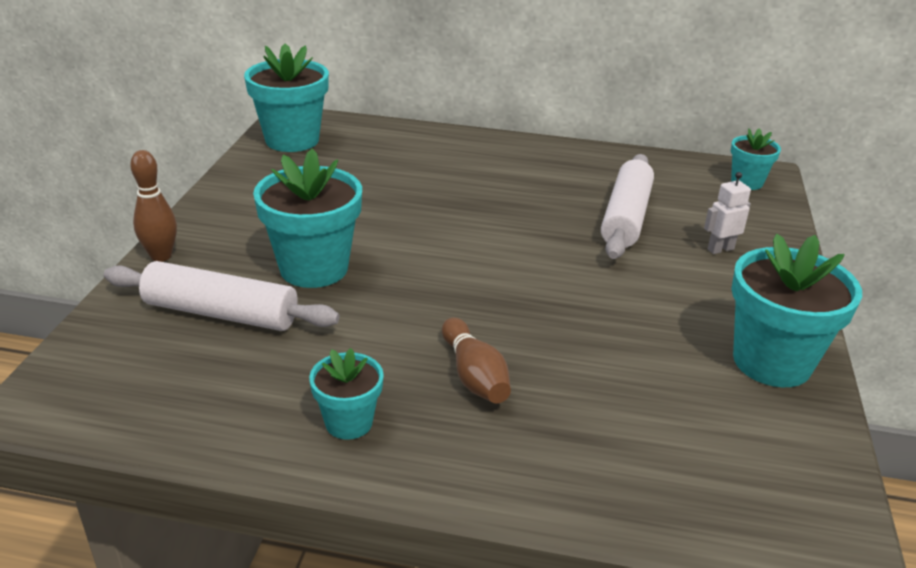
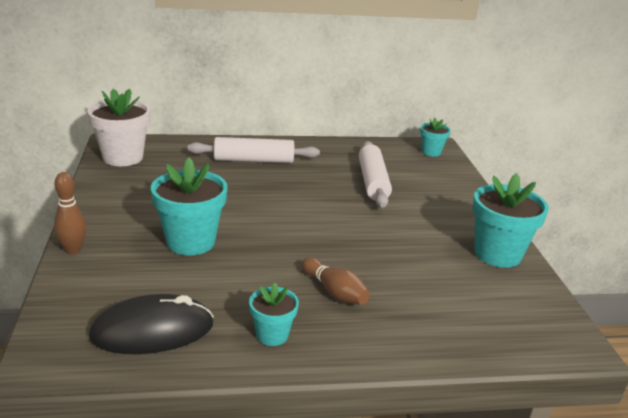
camera: 20 degrees left, 5 degrees down
white rolling pin [104,261,340,331] -> white rolling pin moved to [188,137,320,163]
turquoise flower pot [244,44,329,152] -> white flower pot [87,89,150,166]
white robot [704,172,751,254] -> none
none -> black mouse [89,294,214,354]

